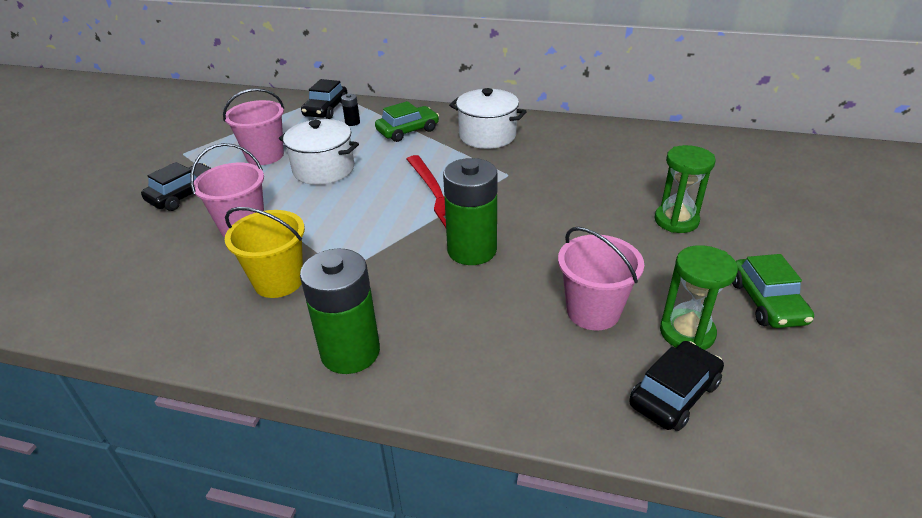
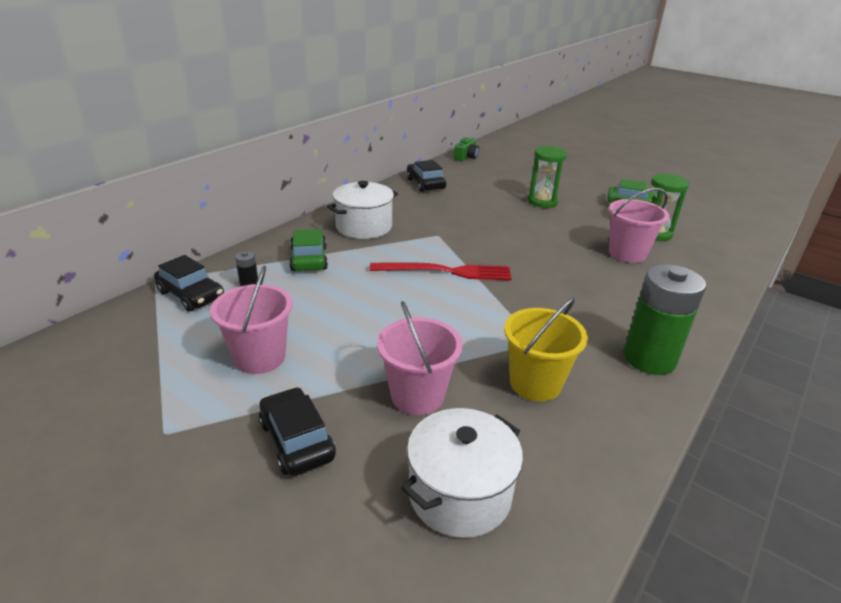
camera: 70 degrees left, 5 degrees down
white pot [279,119,359,185] -> white pot moved to [401,408,523,538]
green battery [443,158,498,265] -> none
black car [629,341,724,431] -> black car moved to [406,160,446,192]
none -> green camera [454,137,479,161]

